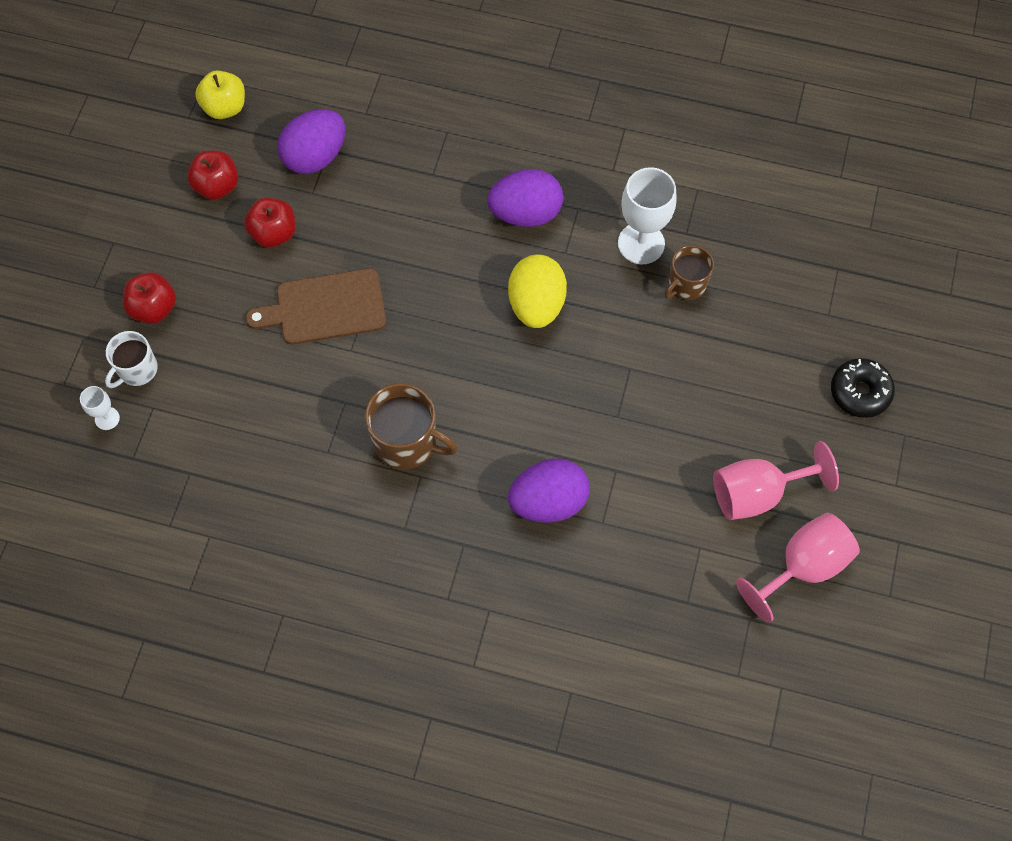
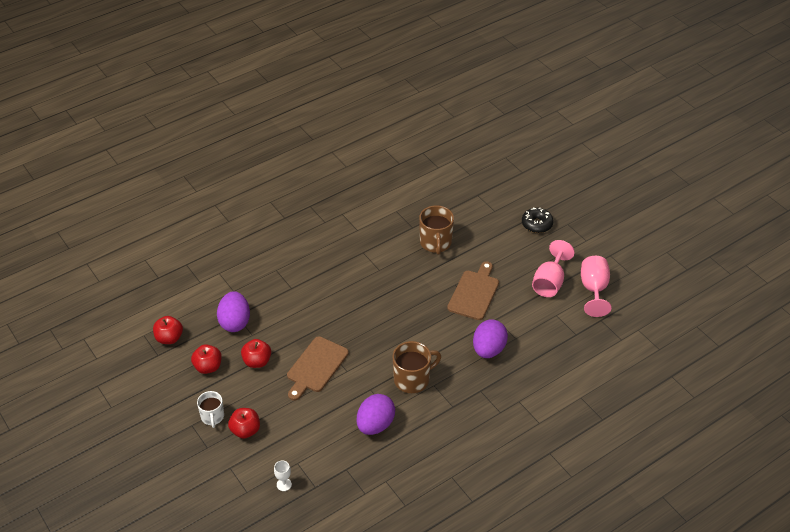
camera: 50 degrees left, 20 degrees down
white mug [105,331,158,388] -> white mug moved to [197,391,224,428]
yellow apple [195,71,245,119] -> red apple [153,316,183,344]
purple egg [487,169,563,227] -> purple egg moved to [357,394,395,435]
yellow egg [508,254,567,328] -> none
white goblet [618,167,677,264] -> none
brown mug [664,245,714,300] -> brown mug [419,205,454,255], size x1.56
none -> brown cutting board [447,261,499,320]

